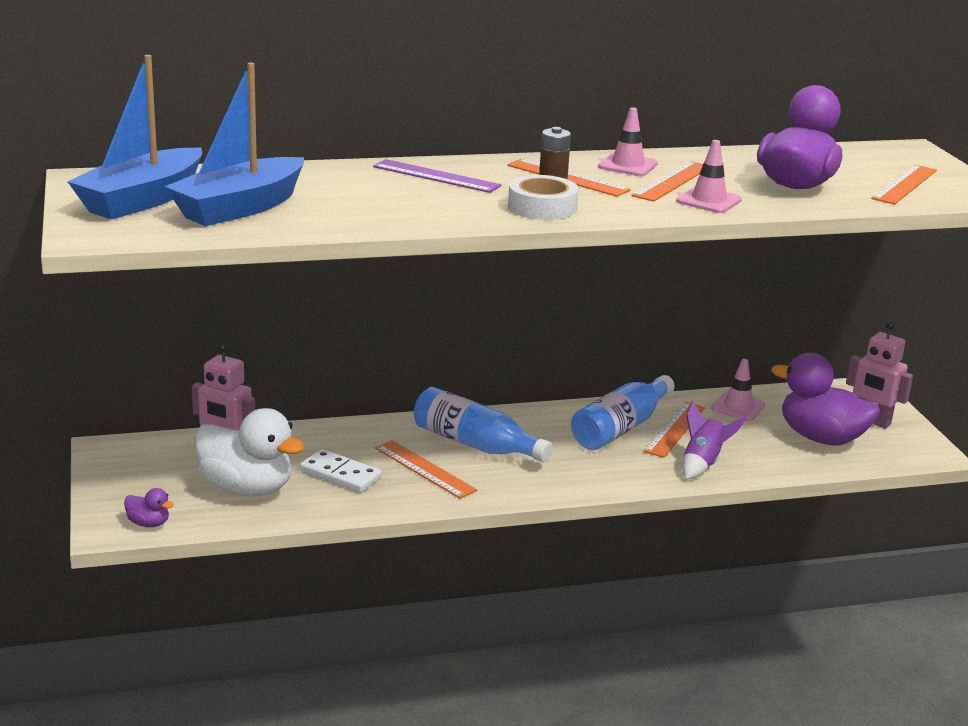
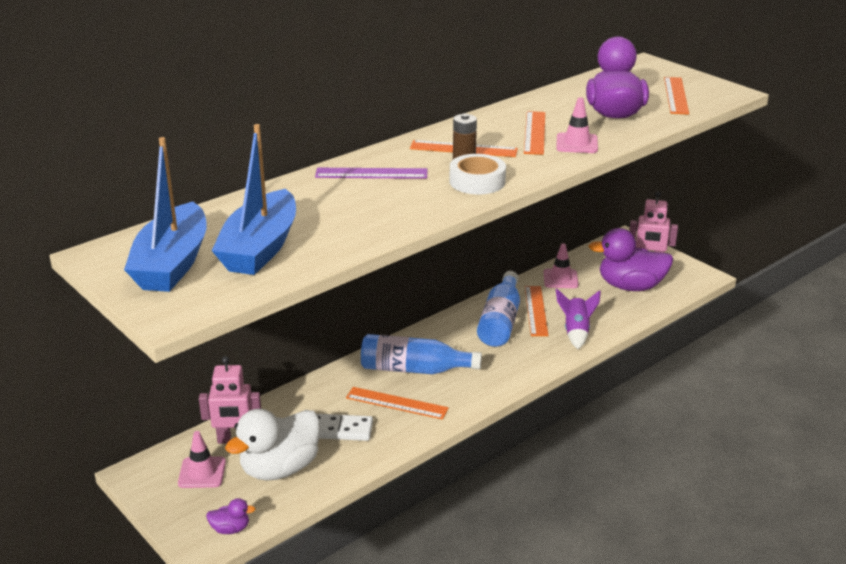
camera: 25 degrees left, 5 degrees up
white duck [194,408,305,496] -> white duck turned 135 degrees clockwise [225,409,320,481]
pink traffic cone [598,107,658,176] -> pink traffic cone moved to [178,431,226,488]

